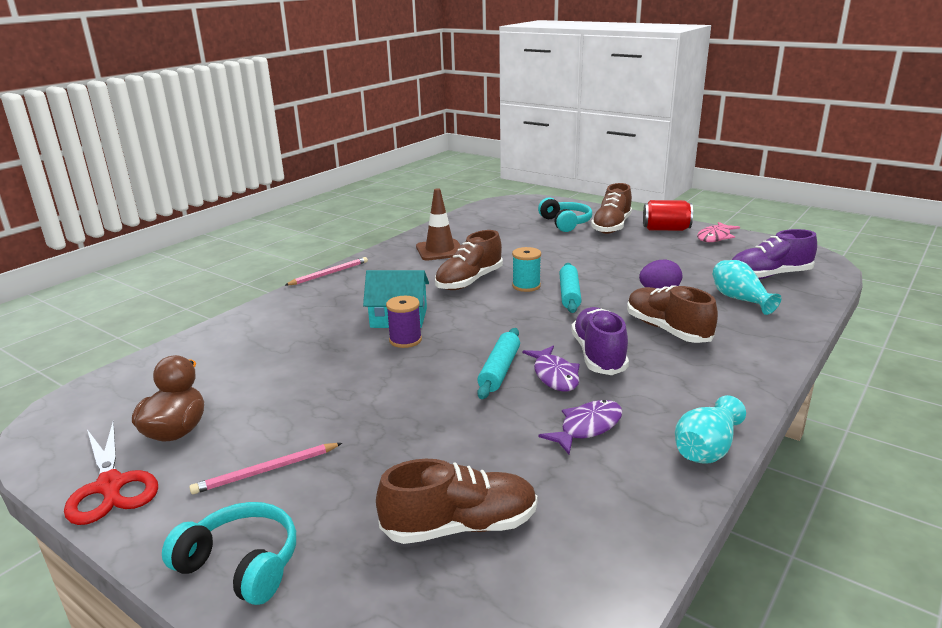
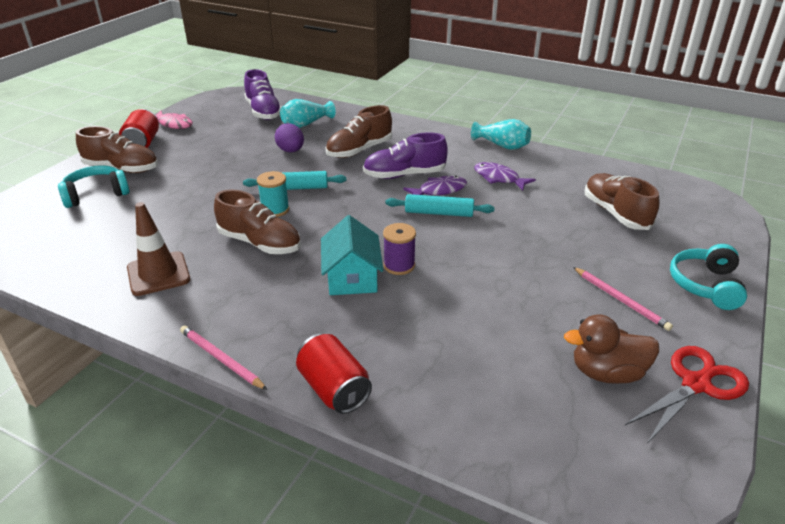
camera: 100 degrees left, 10 degrees up
none -> red can [296,334,372,414]

